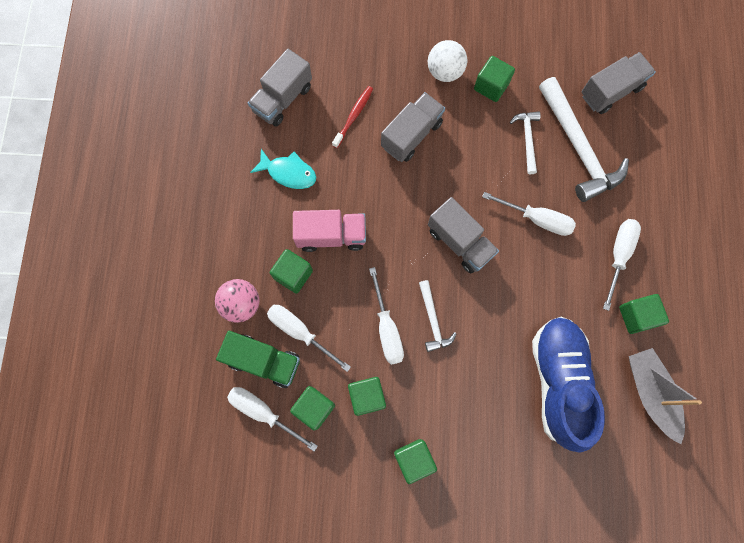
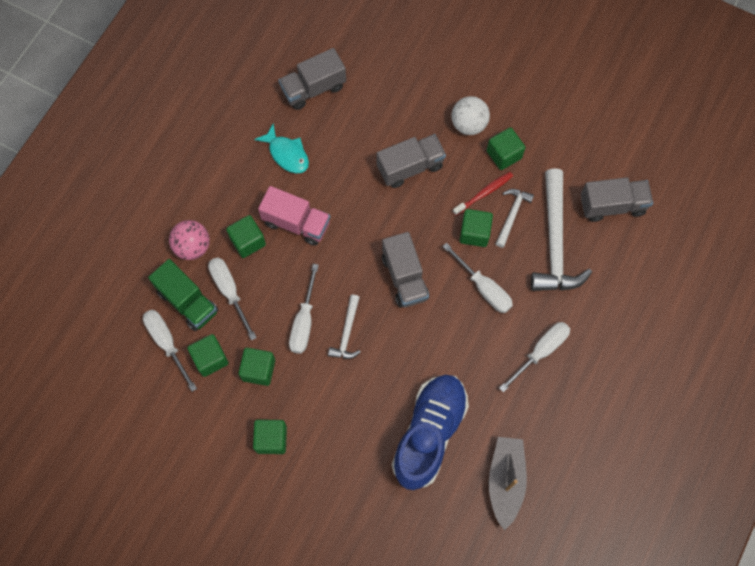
camera: 25 degrees right, 5 degrees down
red toothbrush [332,86,373,148] -> red toothbrush moved to [453,172,513,216]
green cube [619,294,669,334] -> green cube moved to [460,209,493,247]

